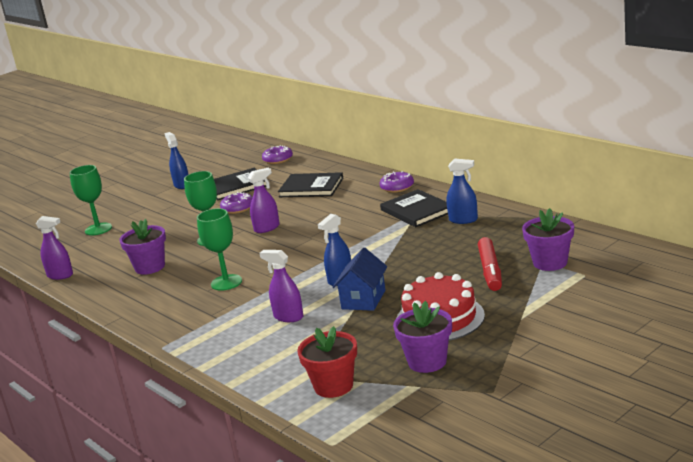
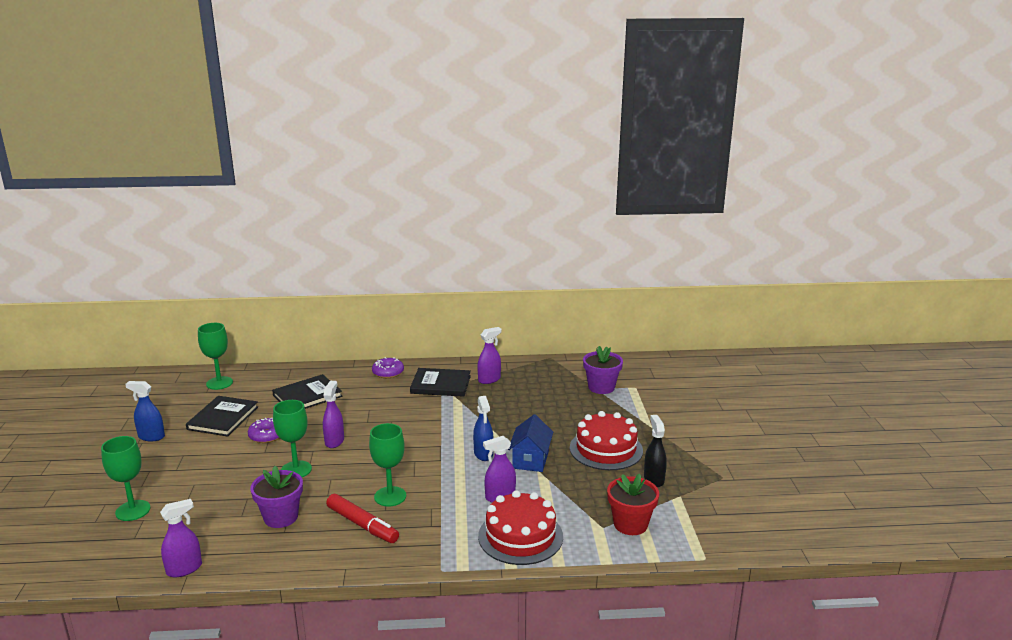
camera: 55 degrees left, 0 degrees up
purple donut [262,145,293,164] -> green goblet [198,323,233,390]
blue house [333,248,388,311] -> blue house turned 45 degrees clockwise [508,414,553,472]
purple flower pot [393,301,452,373] -> black spray bottle [644,415,667,487]
blue spray bottle [447,158,478,224] -> purple spray bottle [477,327,502,384]
red marker [478,237,502,291] -> red marker moved to [326,494,399,543]
none -> red cake [478,490,563,565]

